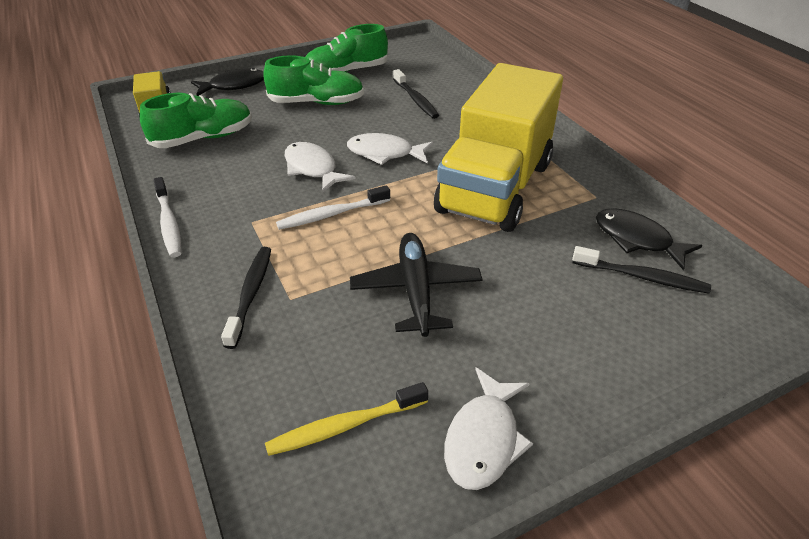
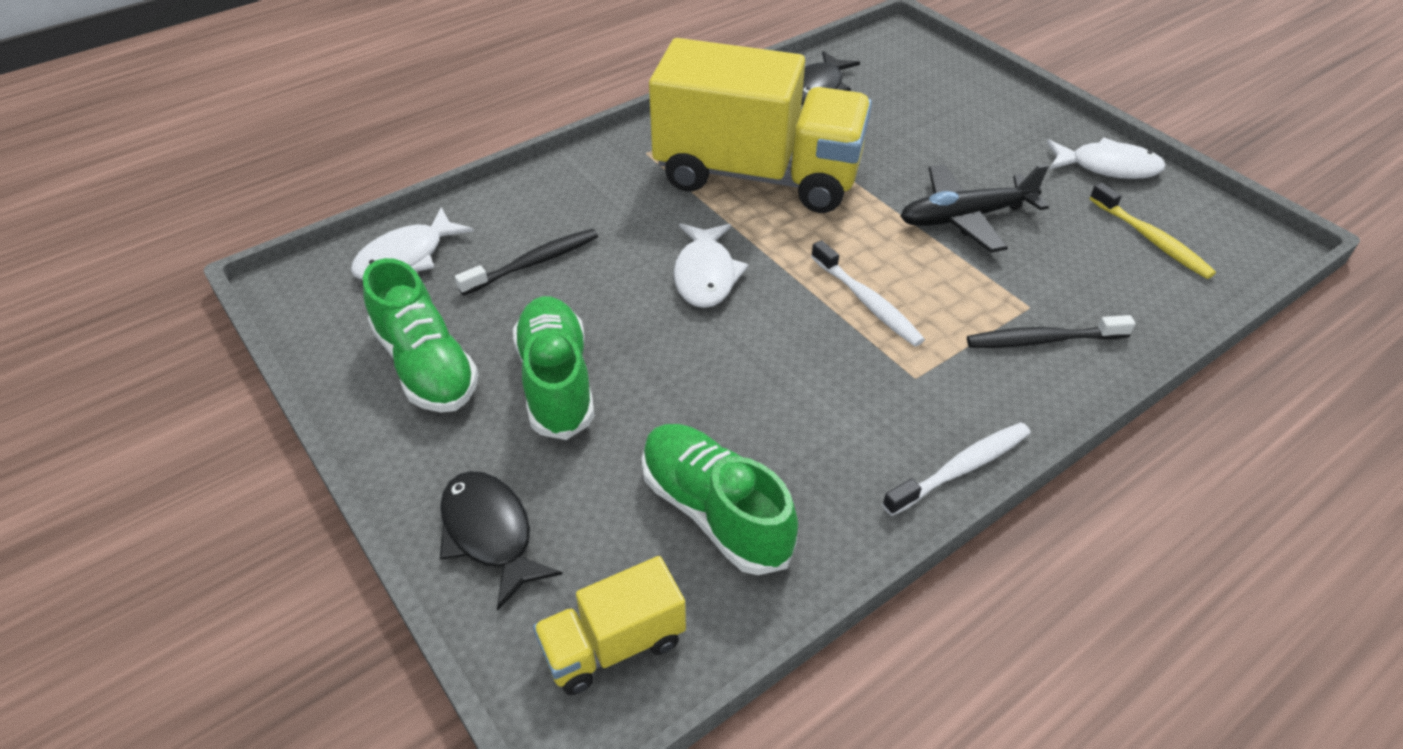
camera: 100 degrees left, 5 degrees up
white fish [285,142,355,193] -> white fish moved to [351,207,474,280]
black toothbrush [572,246,711,294] -> none

